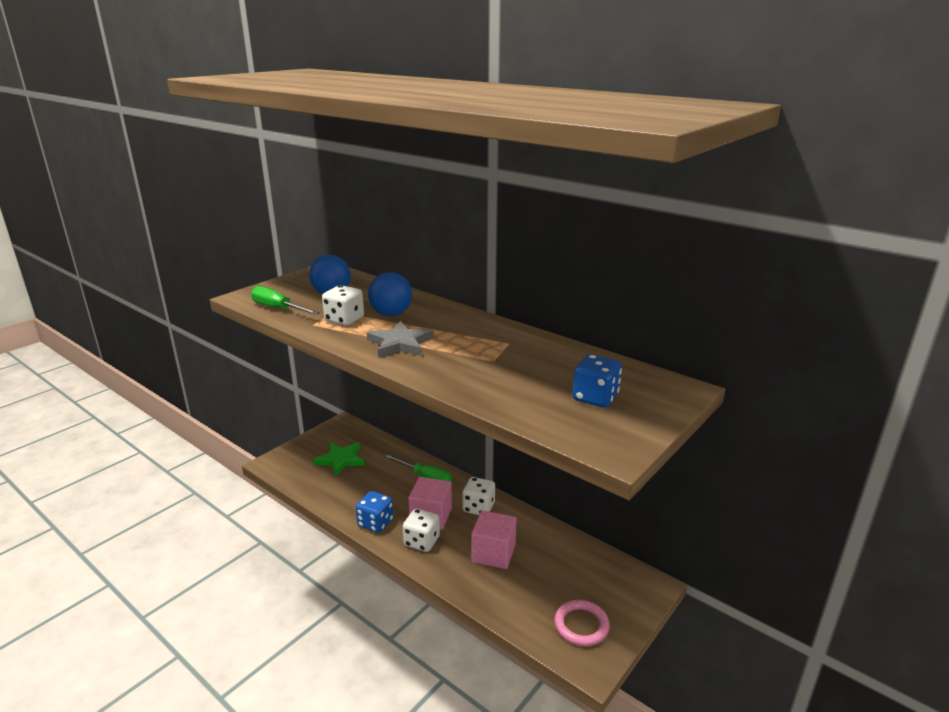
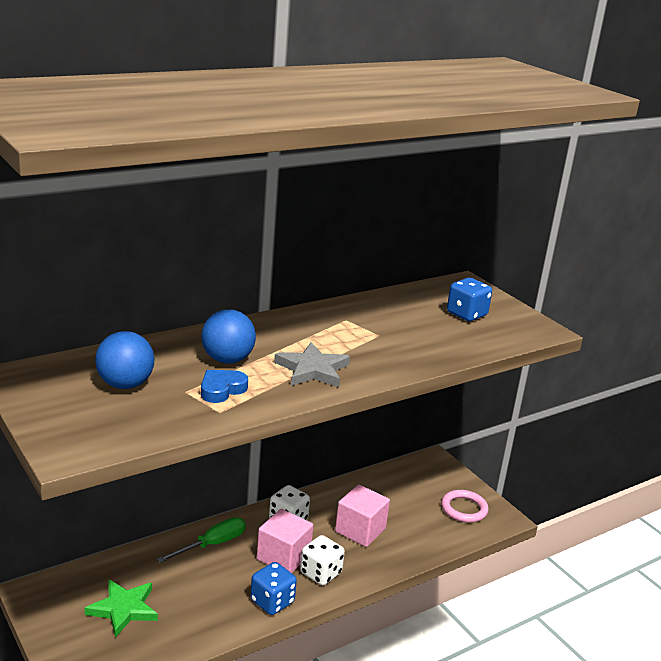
camera: 75 degrees left, 0 degrees up
green screwdriver [251,286,320,315] -> none
white dice [322,285,364,326] -> blue heart [201,370,248,403]

